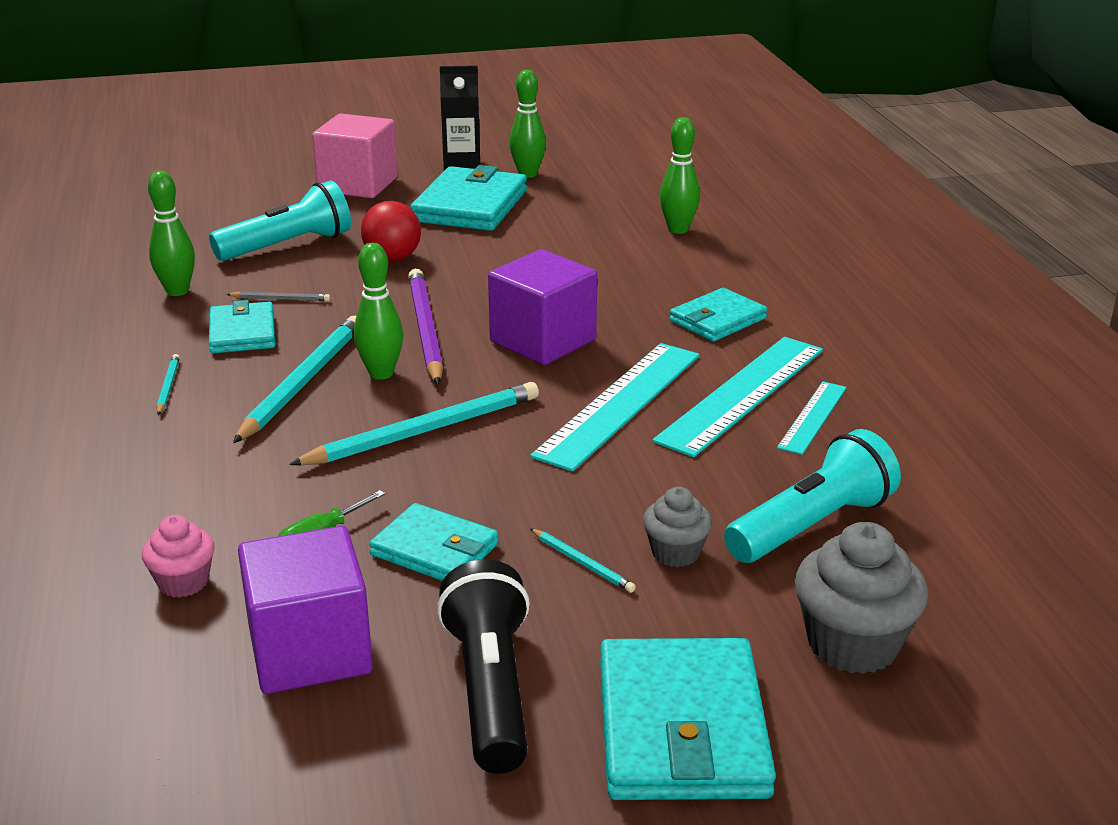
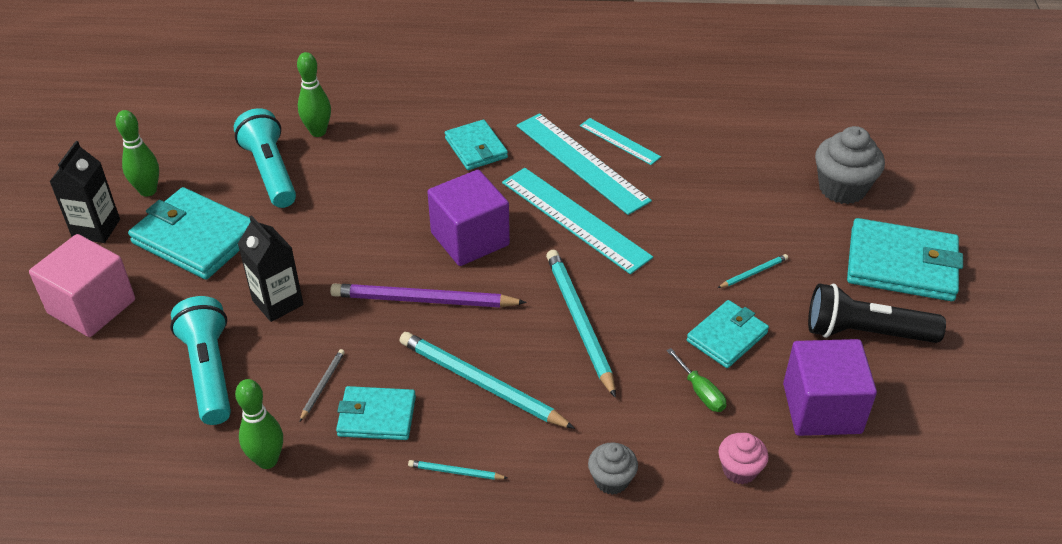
camera: 75 degrees left, 15 degrees up
green bowling pin [354,243,403,380] -> none
red ball [361,201,421,261] -> black carton [238,215,303,322]
grey cupcake [643,487,712,567] -> grey cupcake moved to [588,443,638,495]
turquoise flashlight [724,429,901,563] -> turquoise flashlight moved to [234,108,296,208]

